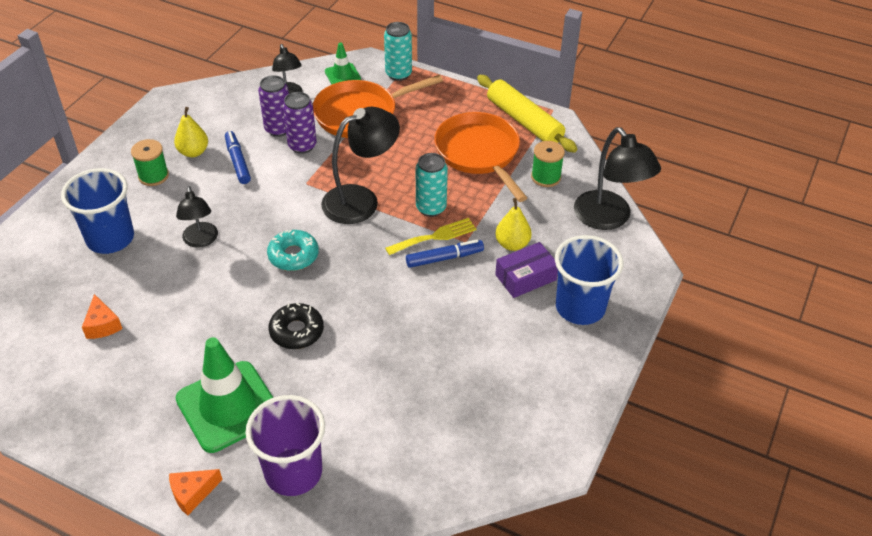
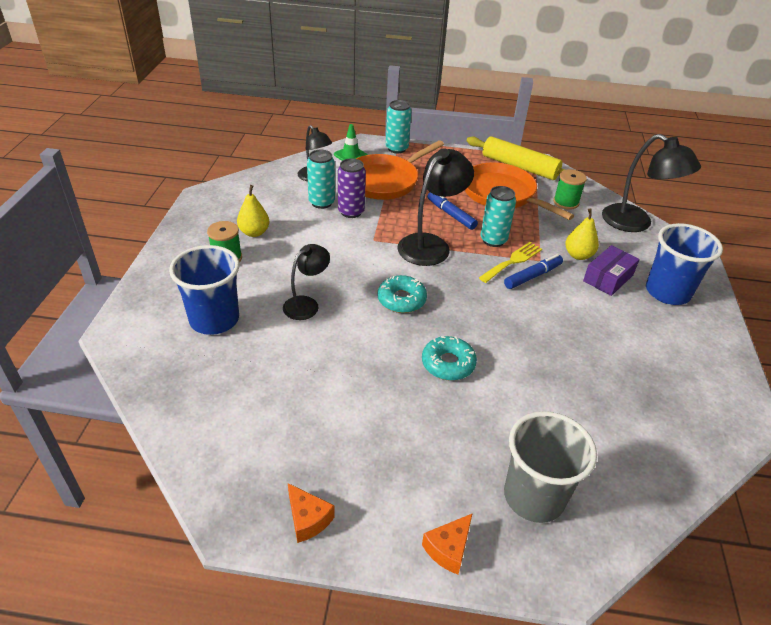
camera: 20 degrees left, 5 degrees down
orange cheese [82,294,122,339] -> orange cheese moved to [288,483,335,543]
black lamp [176,186,218,248] -> black lamp turned 105 degrees counterclockwise [283,244,330,320]
green traffic cone [176,337,274,453] -> none
blue marker [225,131,251,184] -> blue marker moved to [427,192,478,230]
purple cup [245,395,325,496] -> grey cup [504,411,597,523]
purple can [258,75,289,137] -> turquoise can [307,150,335,209]
black donut [269,303,324,349] -> turquoise donut [422,336,477,381]

